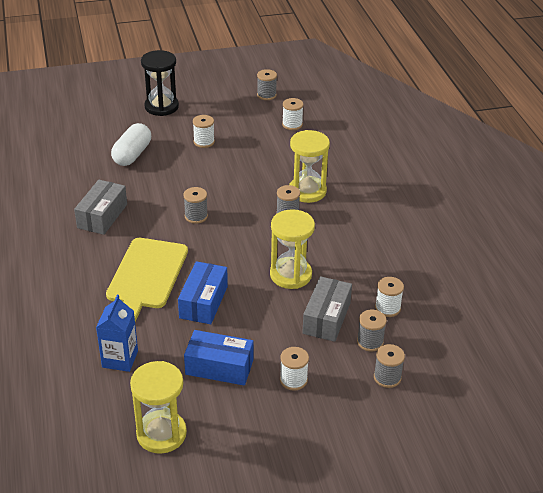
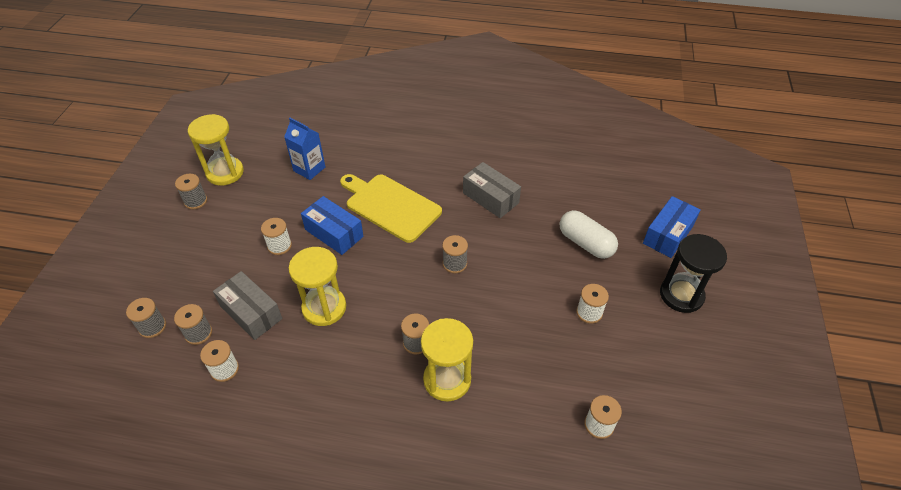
camera: 115 degrees right, 10 degrees up
blue box [184,330,253,386] -> blue box moved to [643,196,701,258]
grey spool [257,69,277,100] -> grey spool moved to [175,174,207,209]
white spool [280,347,309,391] -> white spool moved to [261,218,292,255]

